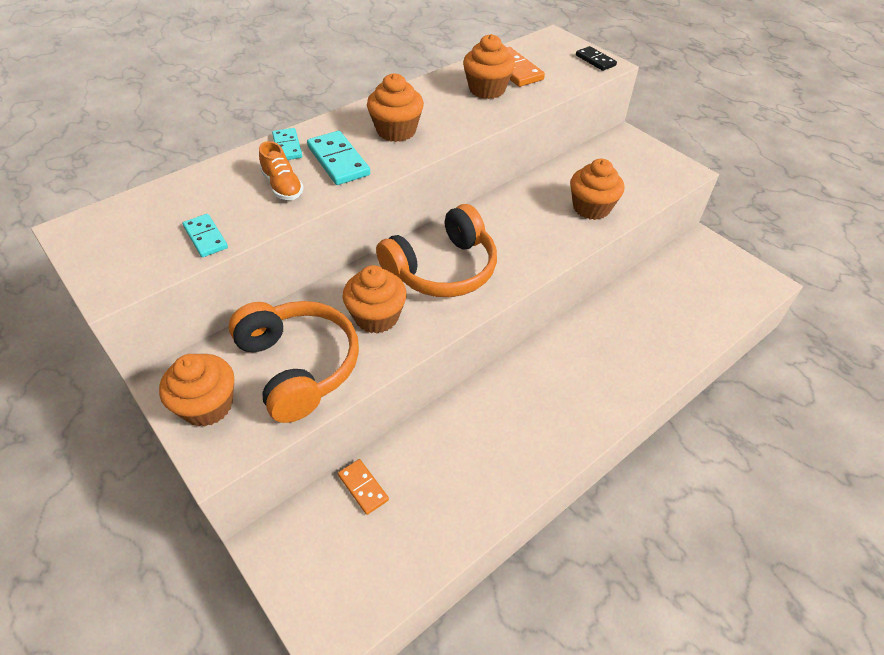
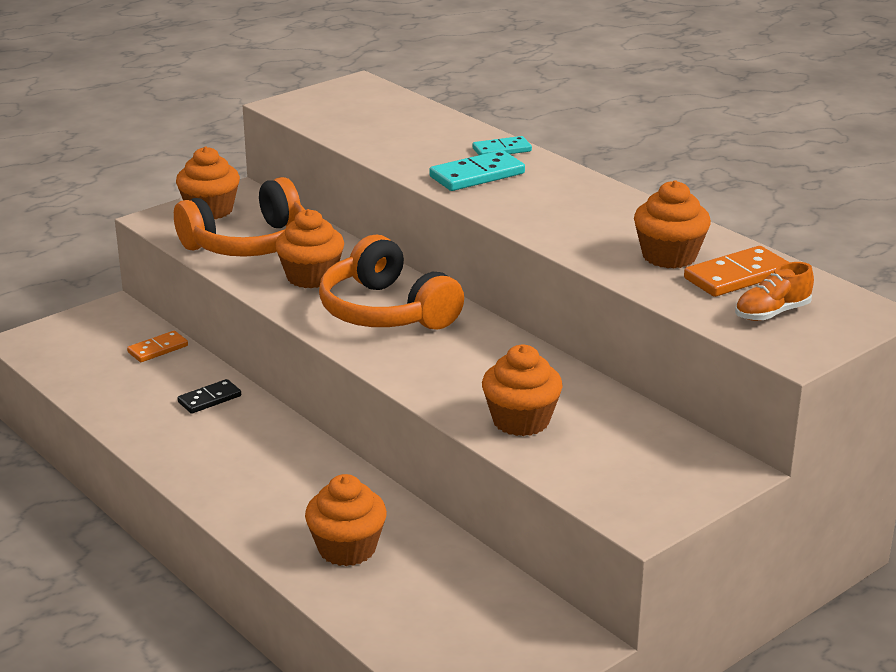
camera: 90 degrees right, 20 degrees down
turquoise domino [183,214,228,257] -> none
orange shoe [259,141,304,200] -> orange shoe moved to [735,262,814,321]
orange cupcake [367,73,424,142] -> orange cupcake moved to [305,474,387,566]
black domino [576,46,617,71] -> black domino moved to [177,379,241,414]

